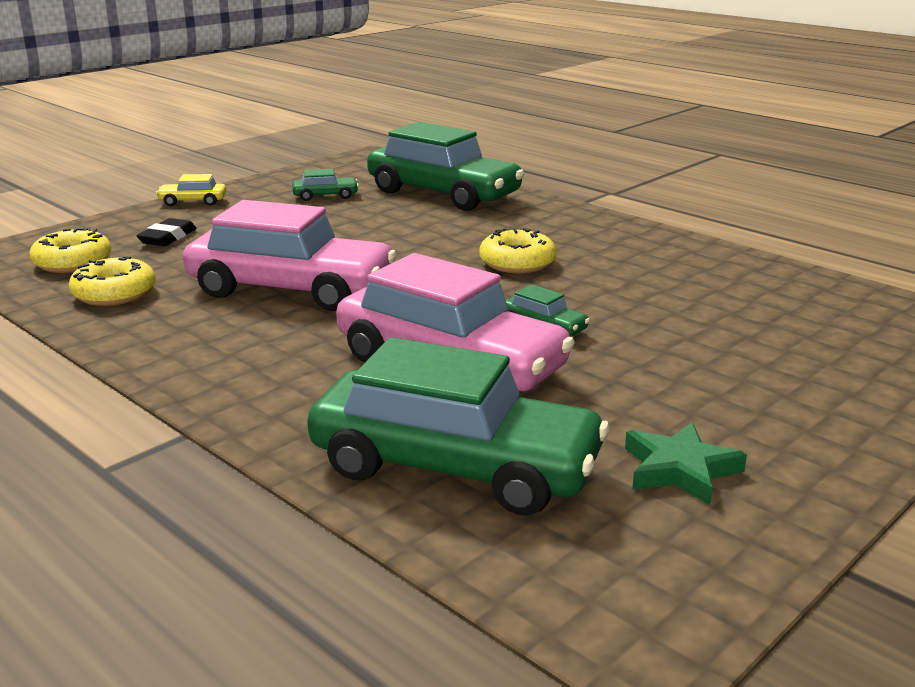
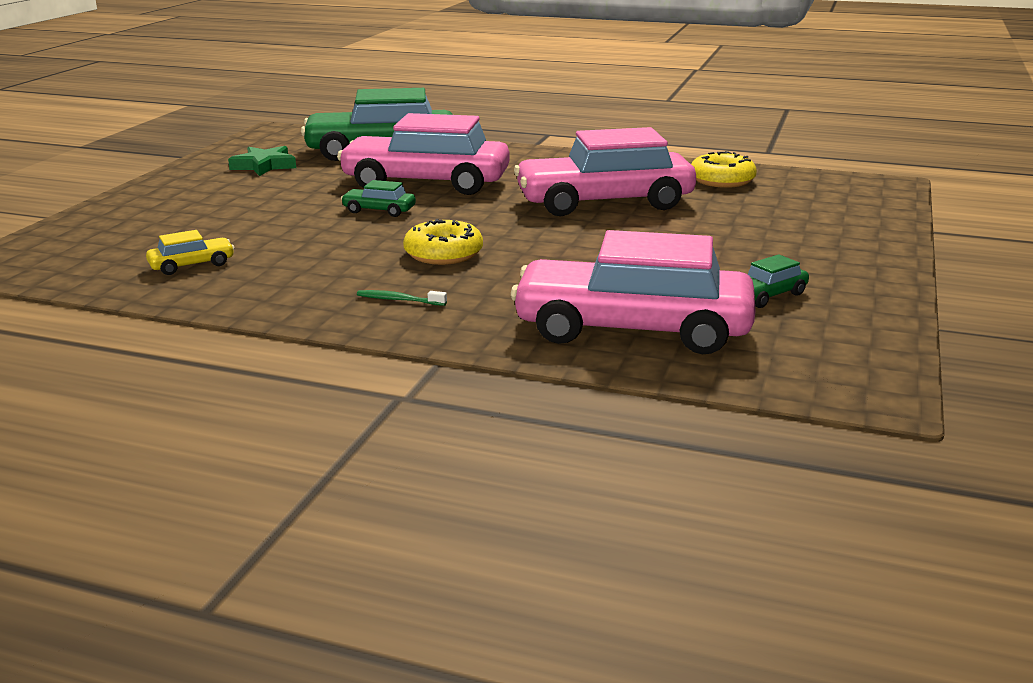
camera: 155 degrees right, 0 degrees up
yellow donut [30,227,112,273] -> none
black eraser [136,218,197,246] -> none
yellow car [156,174,226,206] -> yellow car moved to [146,230,235,275]
green car [367,122,525,211] -> pink car [511,230,755,354]
none -> green toothbrush [357,290,447,306]

